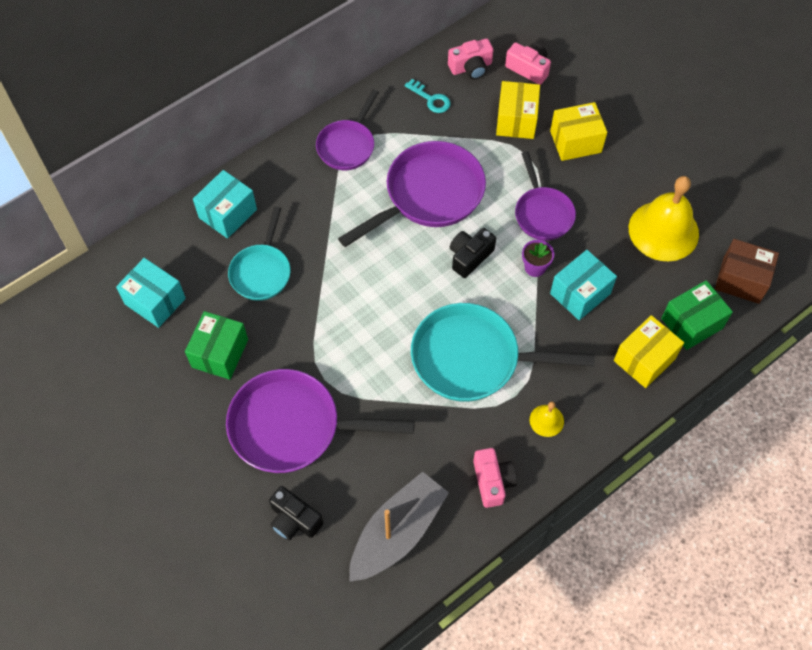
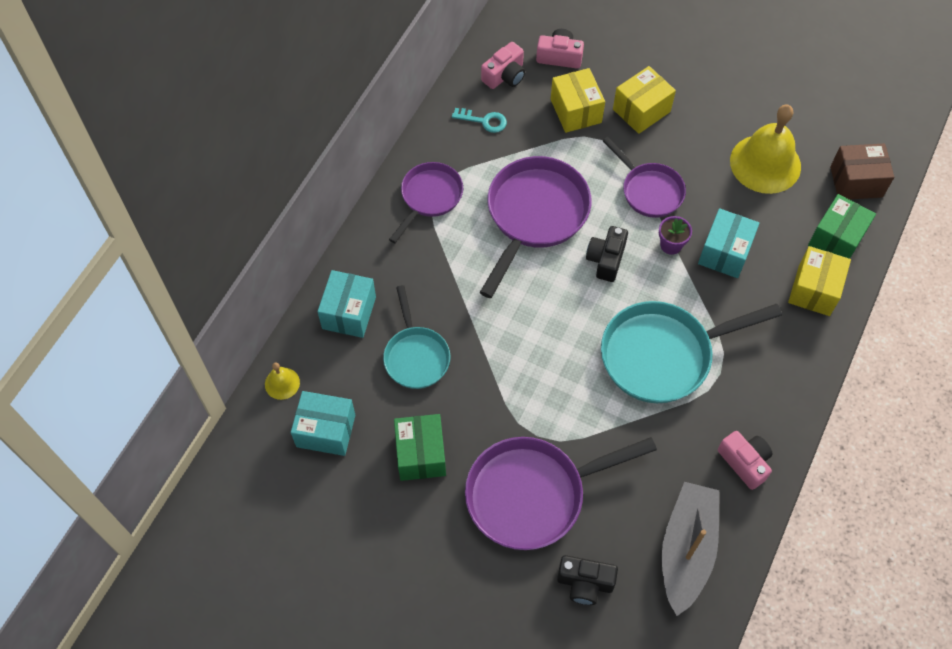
camera: 25 degrees left, 0 degrees up
purple pan [316,90,379,170] -> purple pan turned 150 degrees counterclockwise [389,162,463,243]
yellow bell [530,402,564,437] -> yellow bell moved to [265,363,300,400]

